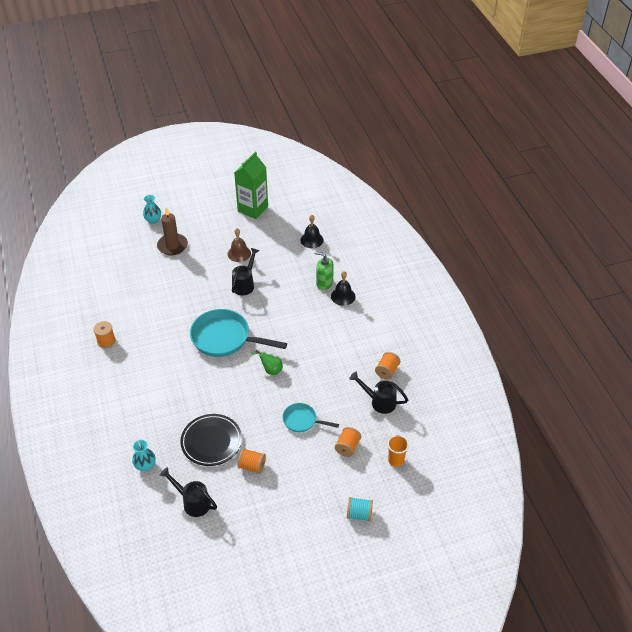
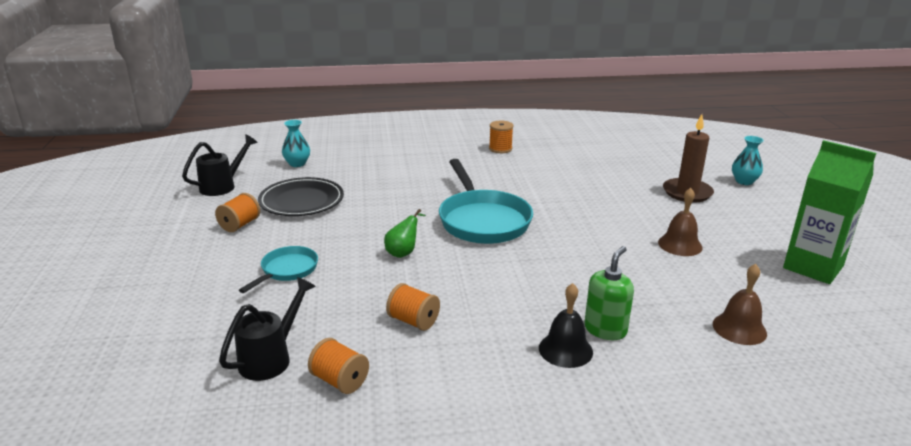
camera: 100 degrees right, 20 degrees down
turquoise pan [190,309,287,357] -> turquoise pan turned 135 degrees clockwise [439,159,533,244]
black watering can [232,248,259,295] -> none
black bell [300,215,324,248] -> brown bell [713,264,767,345]
orange spool [335,427,361,457] -> orange spool moved to [386,283,440,331]
turquoise spool [347,497,373,522] -> none
orange cup [387,435,409,467] -> none

